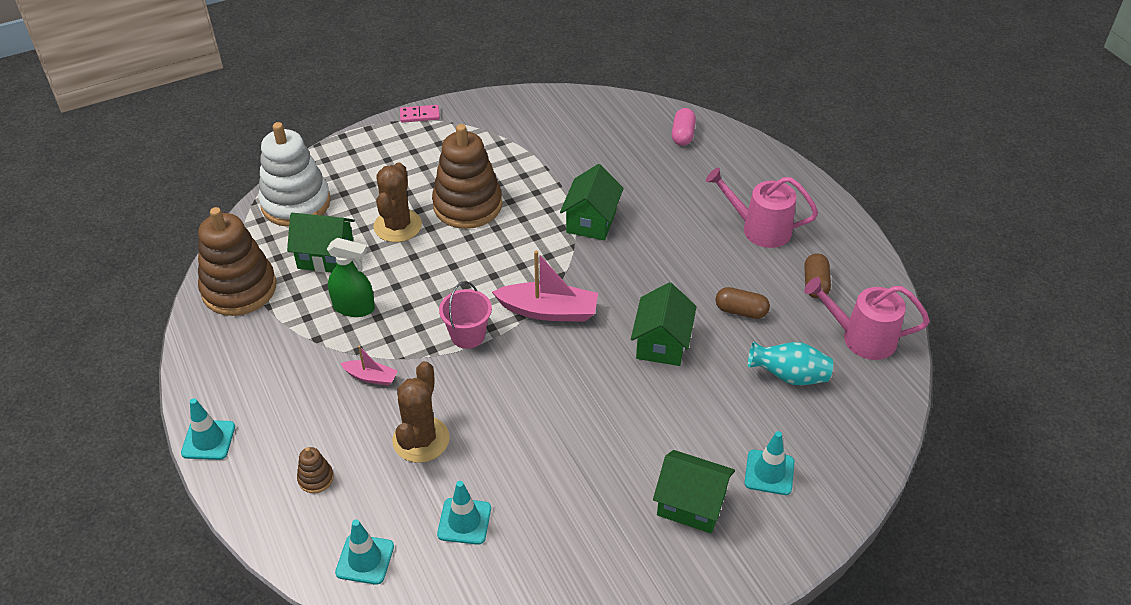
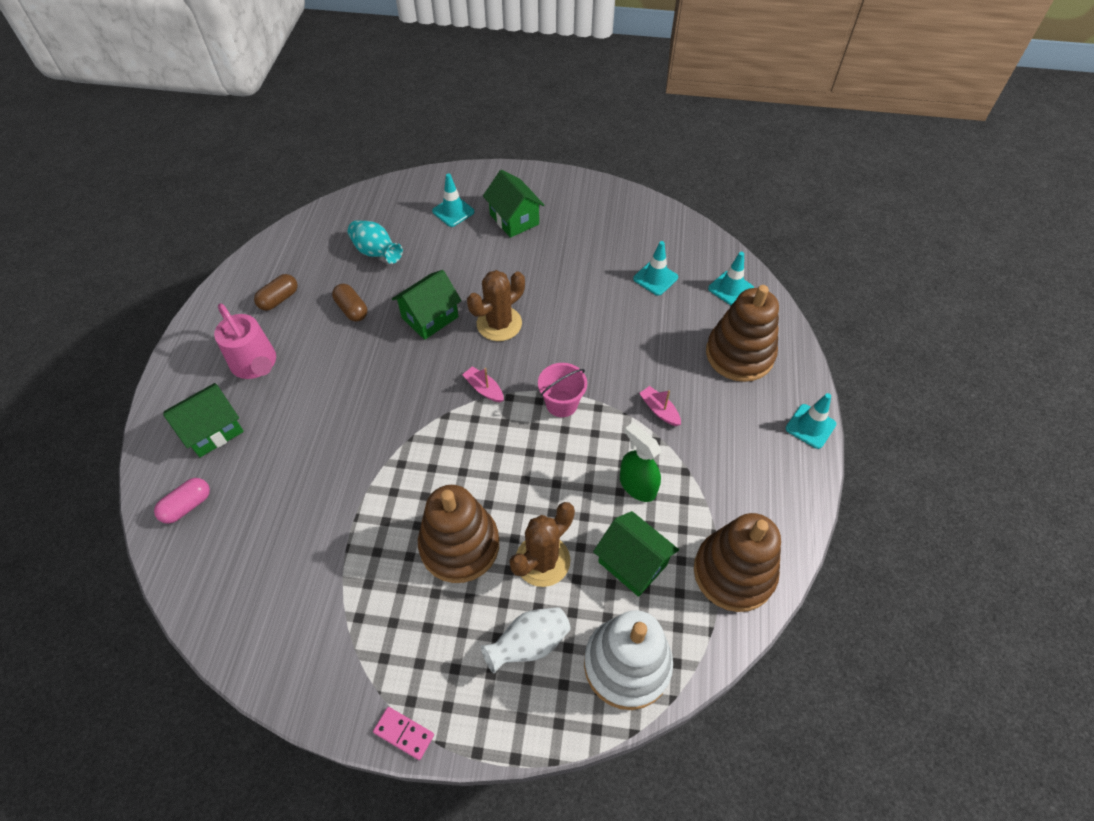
camera: 145 degrees left, 10 degrees up
brown stacking toy [297,447,334,493] -> brown stacking toy [706,285,779,382], size x2.41
brown cactus [392,361,450,463] -> brown cactus moved to [467,270,525,341]
pink boat [492,250,598,322] -> pink boat [462,366,504,403], size x0.53
green house [560,164,624,240] -> green house moved to [163,383,244,457]
pink watering can [804,277,930,360] -> none
none -> white vase [481,607,570,673]

